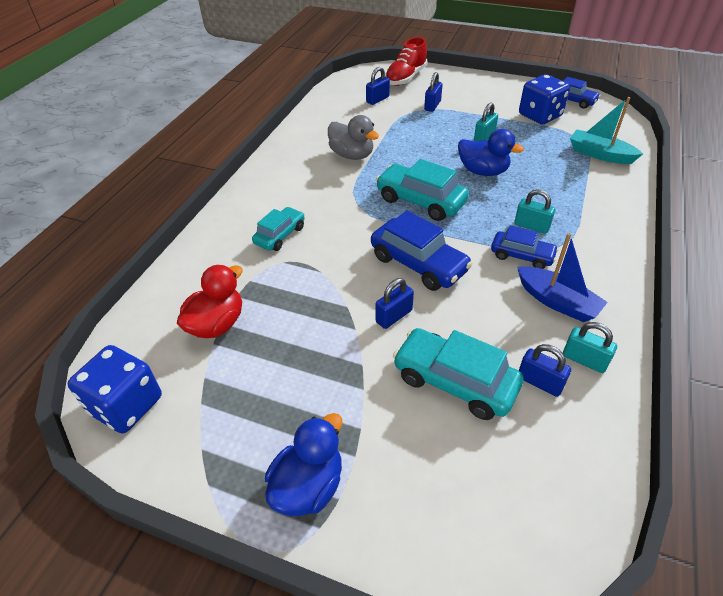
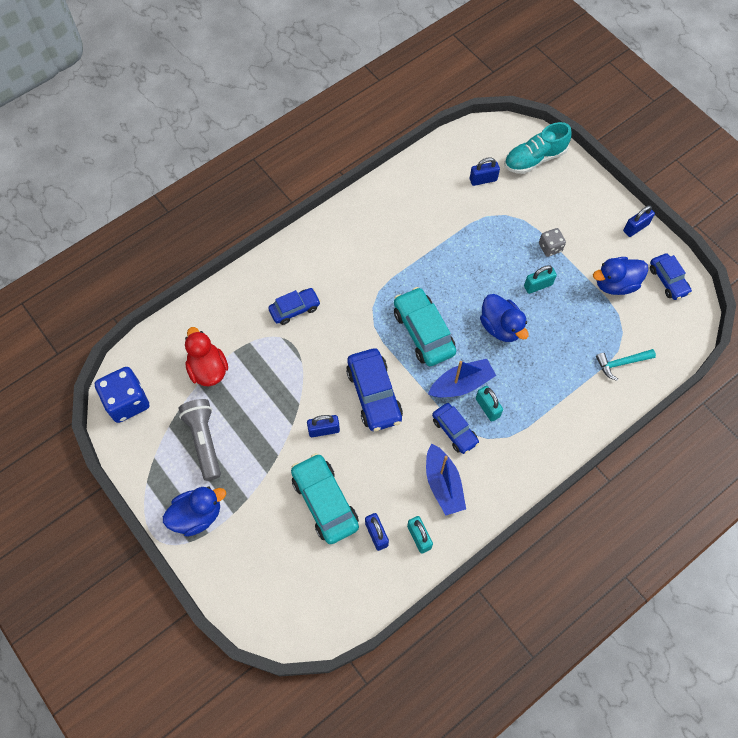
camera: 30 degrees right, 20 degrees up
red duck [177,265,243,338] -> red duck turned 90 degrees counterclockwise [185,327,228,386]
turquoise car [252,207,305,251] -> blue car [268,288,321,325]
grey duck [328,115,379,160] -> none
red shoe [385,37,428,86] -> turquoise shoe [504,122,572,174]
blue padlock [424,72,443,112] -> blue padlock moved to [623,205,655,237]
blue dice [519,74,570,124] -> blue duck [593,257,648,295]
turquoise boat [570,97,643,164] -> turquoise hammer [596,349,656,381]
none -> grey flashlight [179,399,221,481]
none -> blue boat [428,359,496,398]
none -> grey dice [539,228,566,257]

